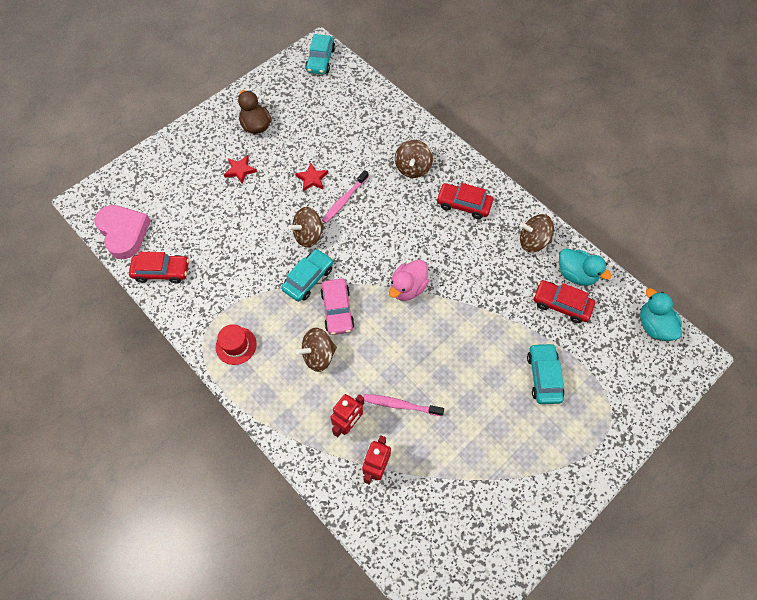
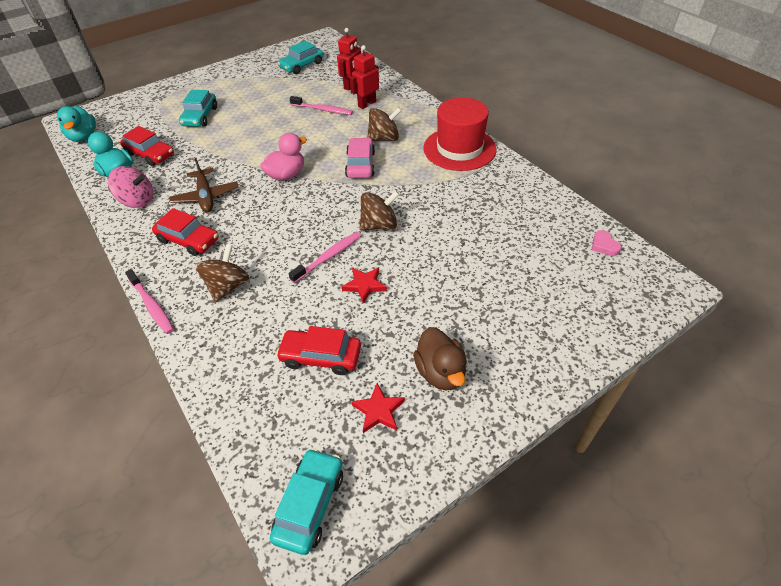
camera: 170 degrees left, 15 degrees down
pink heart [94,205,151,259] -> pink heart [592,230,622,256], size x0.43
red car [129,252,189,283] -> red car moved to [276,326,361,375]
red hat [216,324,257,365] -> red hat [423,97,496,171], size x1.90
red star [224,155,257,184] -> red star moved to [351,383,405,433]
turquoise car [281,249,333,302] -> turquoise car moved to [277,41,324,74]
brown spinning top [520,214,554,252] -> pink spinning top [108,166,153,208]
none -> pink toothbrush [125,269,174,334]
none -> brown plane [169,158,238,212]

